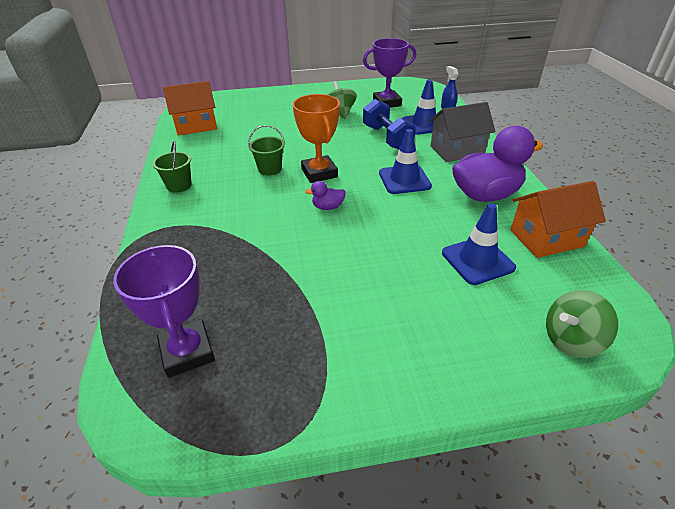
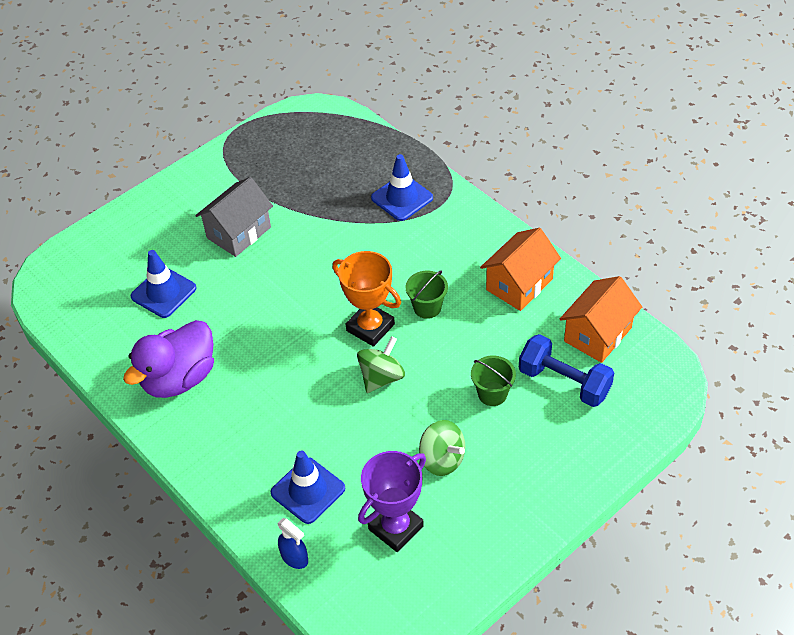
camera: 150 degrees right, 10 degrees up
purple trophy [113,245,215,378] -> none
green bucket [152,141,191,193] -> green bucket moved to [471,355,516,406]
purple duck [305,181,346,210] -> none
blue dumbbell [363,99,416,150] -> blue dumbbell moved to [519,334,614,407]
blue traffic cone [379,129,432,194] -> blue traffic cone moved to [371,154,433,221]
grey house [429,102,495,162] -> grey house moved to [195,177,273,257]
orange house [510,181,606,258] -> orange house moved to [480,228,561,311]
green spinning top [546,290,618,358] -> green spinning top moved to [357,336,405,393]

